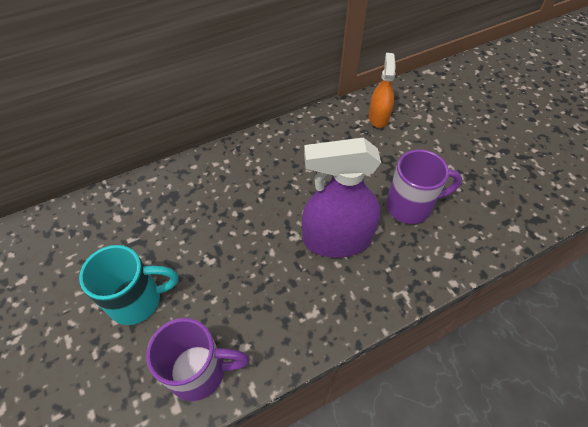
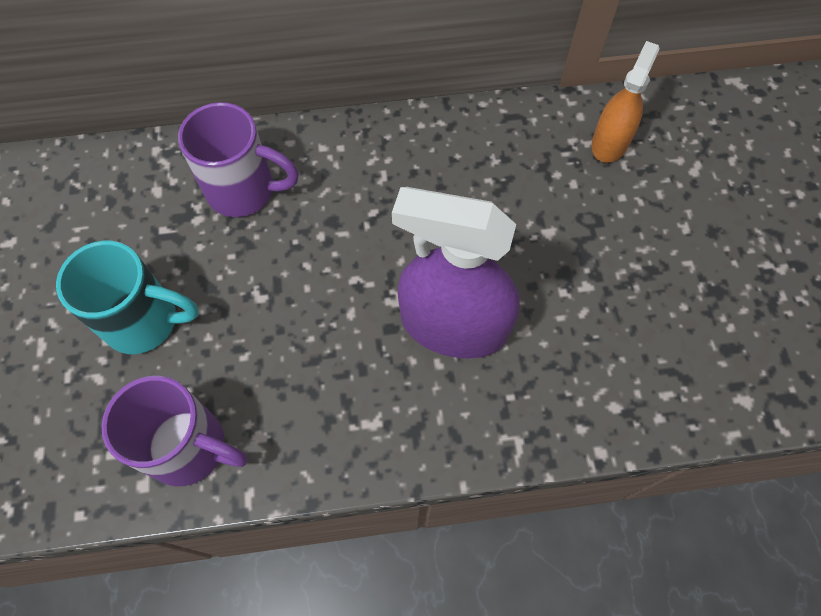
camera: 20 degrees right, 10 degrees up
purple mug [386,149,462,224] -> purple mug moved to [178,102,299,217]

